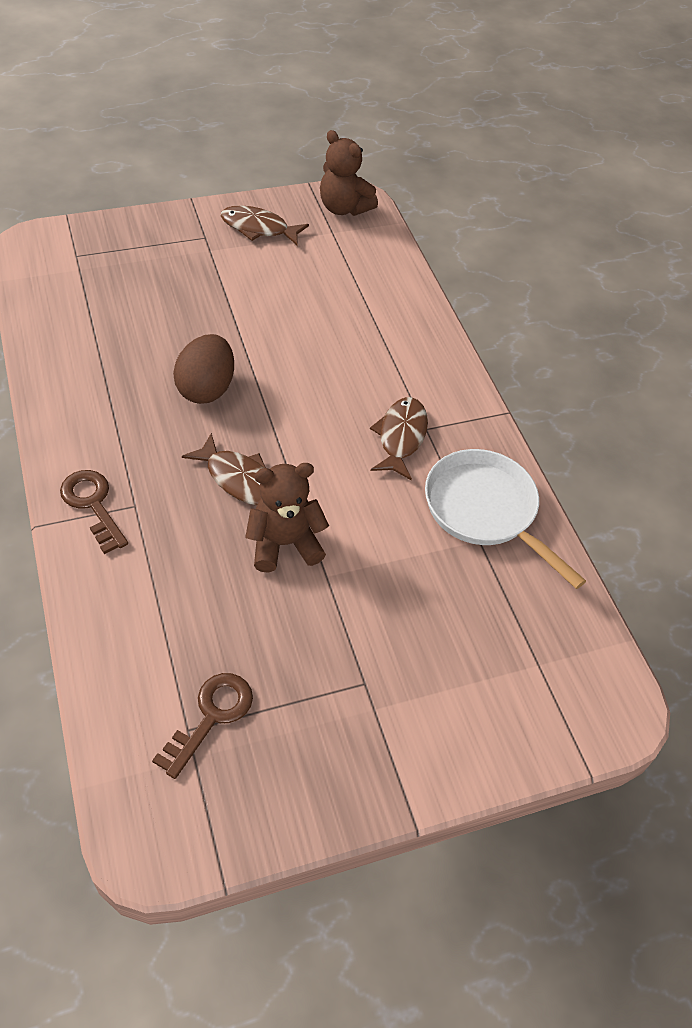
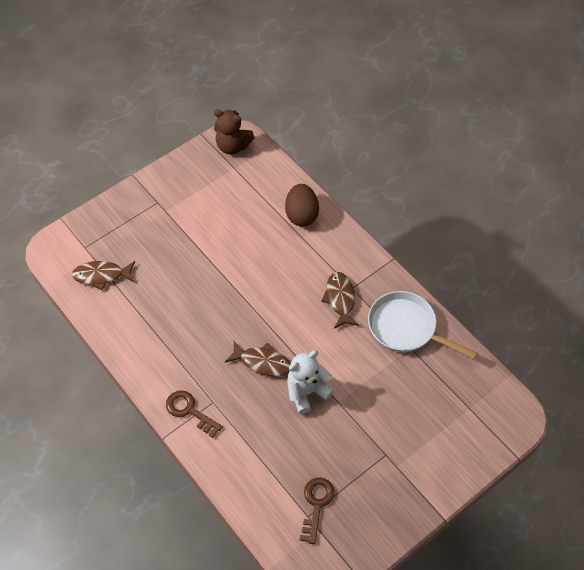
camera: 15 degrees left, 5 degrees up
brown egg [173,334,234,404] -> brown egg moved to [285,184,319,226]
brown fish [221,206,309,245] -> brown fish moved to [72,261,135,290]
brown teddy bear [245,463,329,573] -> white teddy bear [287,350,334,414]

